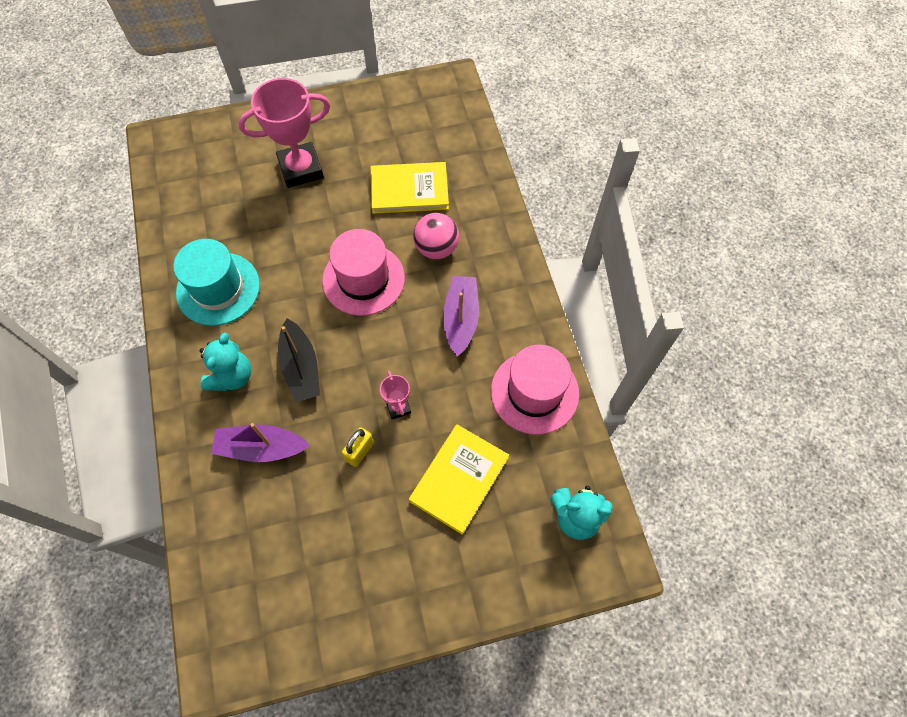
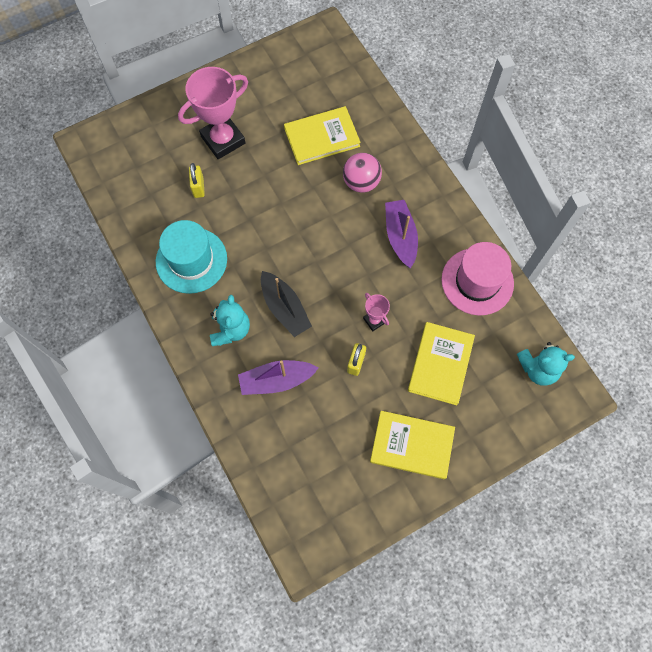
camera: 15 degrees left, 5 degrees up
pink hat [322,229,405,316] -> none
none -> yellow padlock [189,163,205,198]
none -> yellow book [370,411,455,479]

